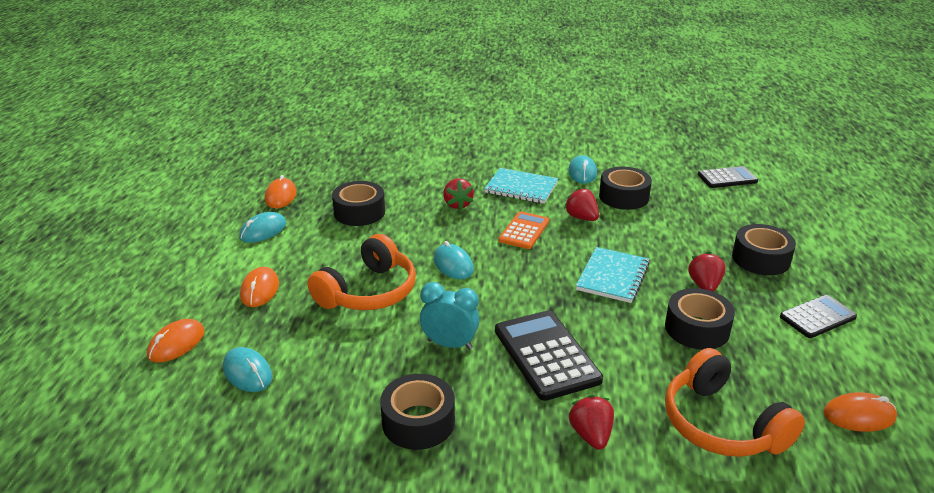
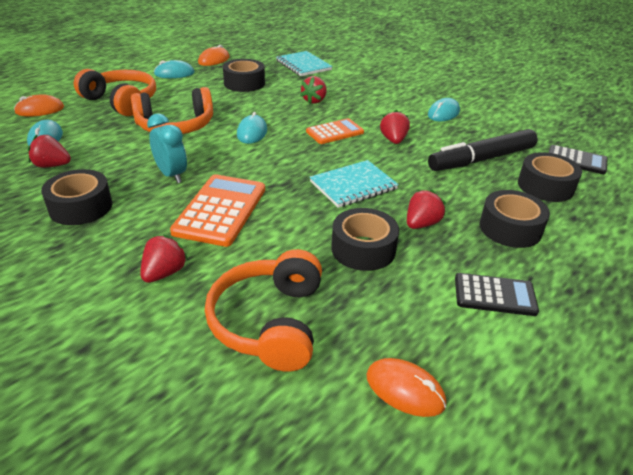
camera: 35 degrees right, 5 degrees up
orange mouse [240,267,279,307] -> orange headphones [74,69,156,116]
turquoise notebook [484,168,558,204] -> turquoise notebook moved to [276,51,333,76]
black calculator [495,310,603,401] -> orange calculator [170,174,265,247]
black tape [599,167,652,210] -> black tape moved to [518,152,582,202]
none -> red strawberry [28,135,71,168]
none -> black marker [428,129,538,171]

